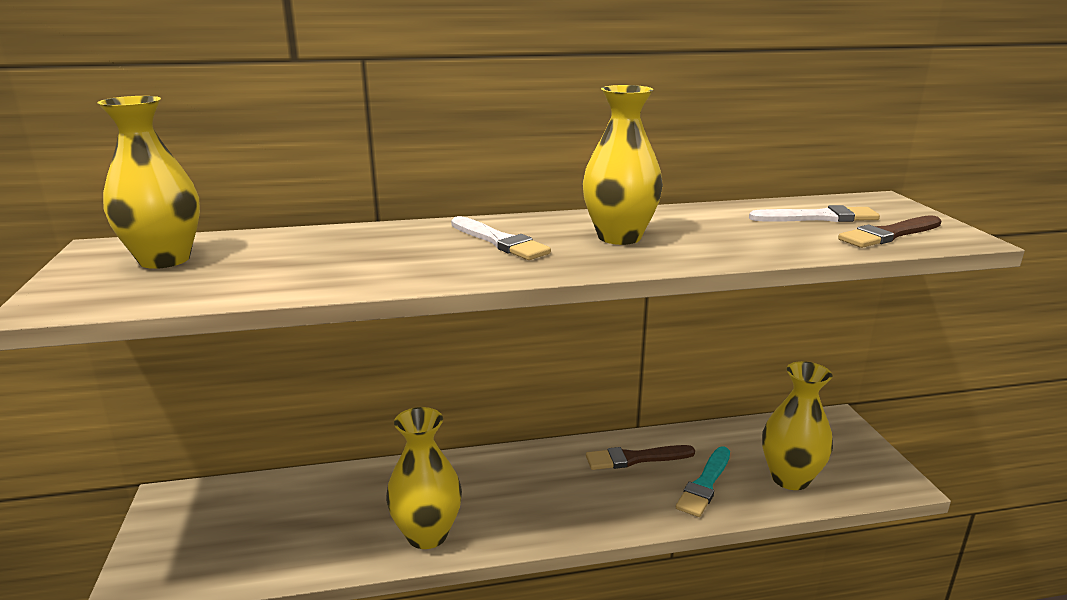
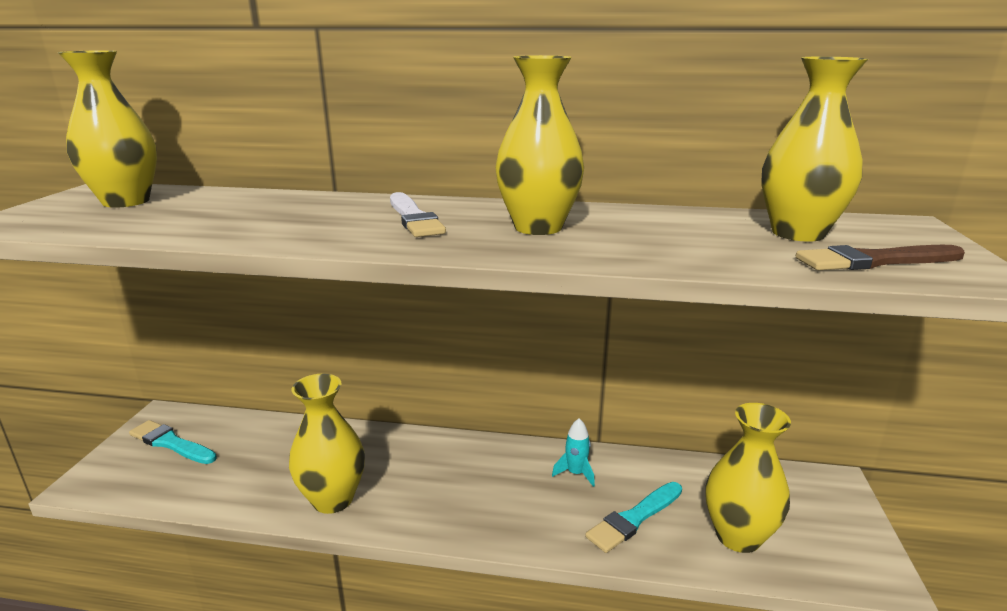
camera: 20 degrees right, 0 degrees up
brown brush [586,445,695,470] -> turquoise rocket [552,418,595,487]
white brush [749,205,880,222] -> yellow vase [761,57,868,242]
none -> turquoise brush [129,420,217,464]

